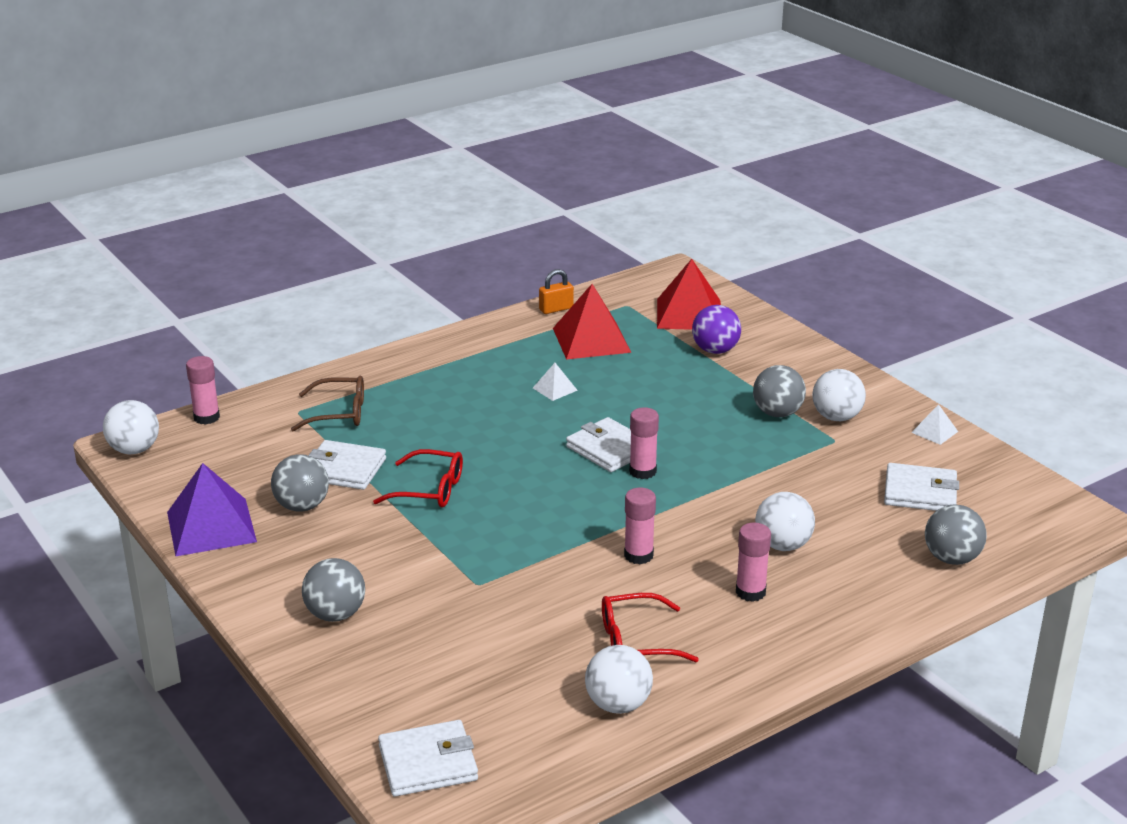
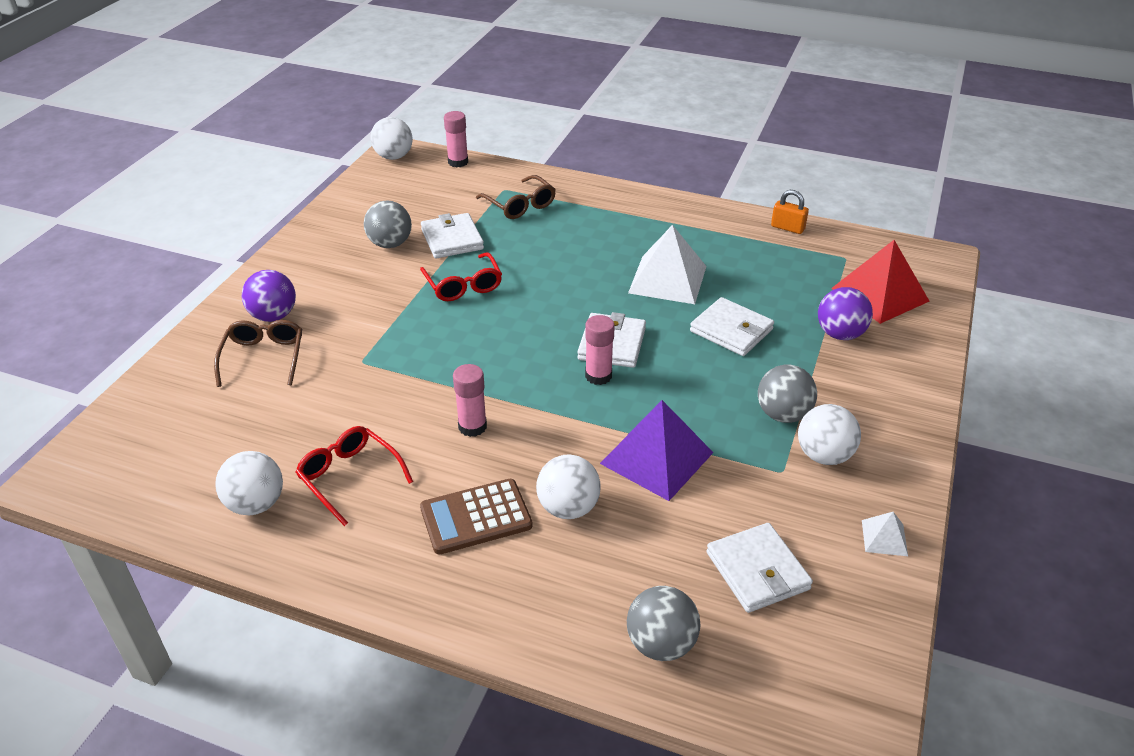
camera: 55 degrees right, 10 degrees up
purple pyramid [167,463,257,556] -> purple pyramid moved to [600,400,714,501]
grey ball [302,558,365,622] -> purple ball [242,270,296,322]
white wallet [378,720,478,797] -> white wallet moved to [690,297,774,356]
white pyramid [533,363,578,401] -> white pyramid [628,225,707,304], size x2.15
red pyramid [553,284,632,360] -> none
pink glue stick [736,523,771,602] -> brown calculator [420,479,533,555]
none -> brown glasses [214,320,302,387]

